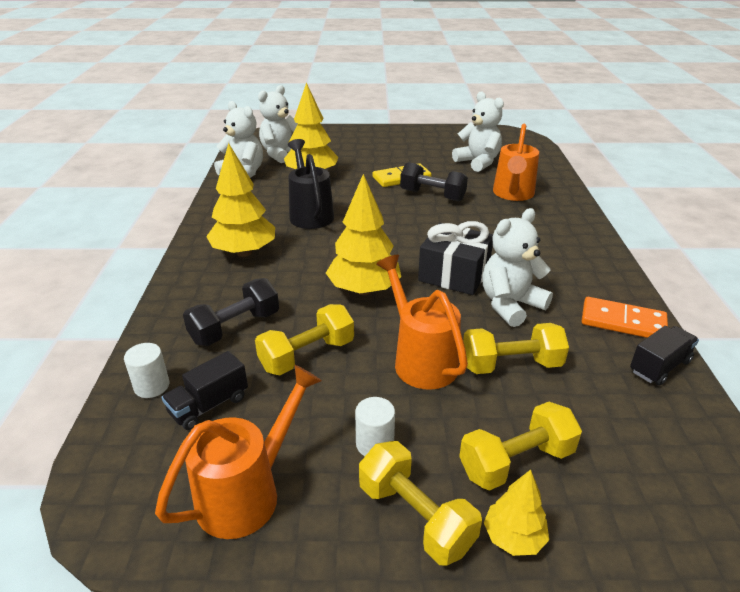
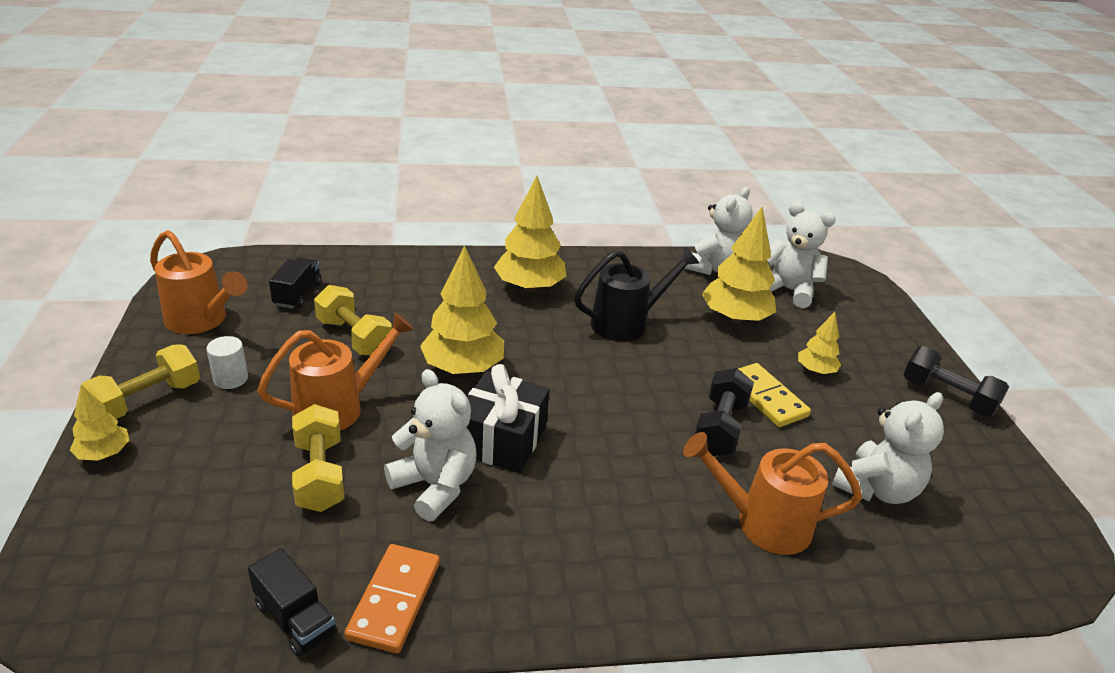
camera: 80 degrees right, 0 degrees up
white cylinder [124,343,169,398] -> none
black truck [161,351,248,430] -> black truck turned 60 degrees clockwise [269,257,322,308]
black dumbbell [183,278,279,346] -> black dumbbell moved to [904,346,1009,417]
yellow dumbbell [459,402,582,491] -> none
none -> yellow tree [798,312,841,374]

